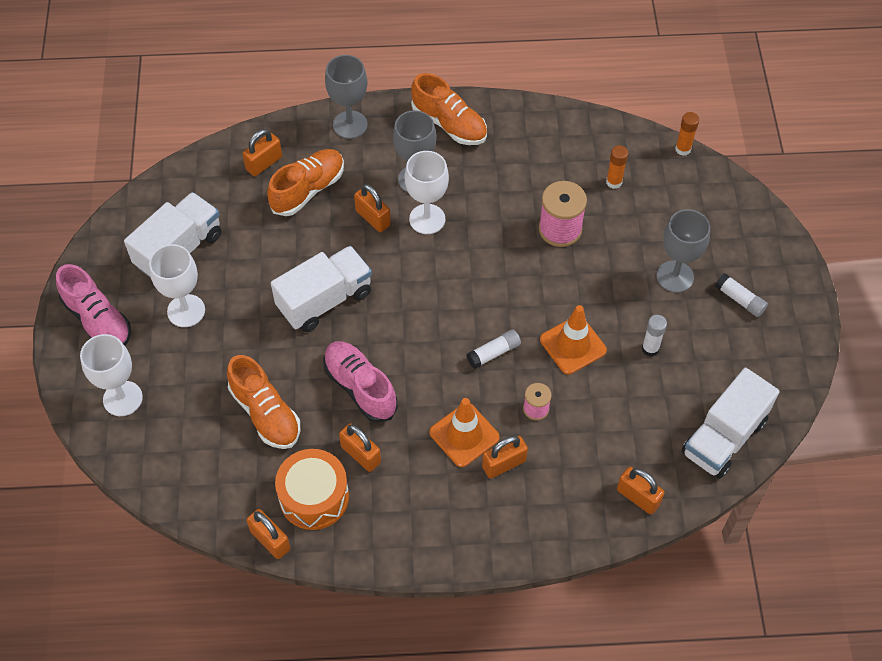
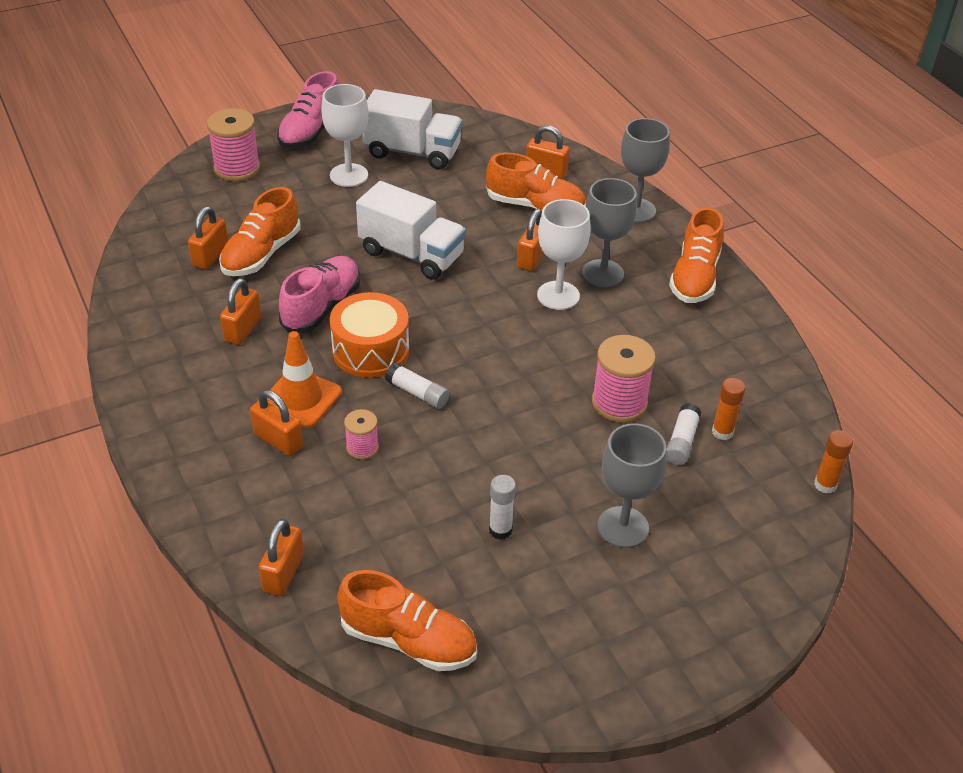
camera: 65 degrees right, 15 degrees down
white goblet [80,334,143,416] -> pink spool [207,108,260,181]
orange padlock [246,509,290,559] -> orange padlock moved to [188,206,228,269]
orange drum [275,449,349,530] -> orange drum moved to [330,292,409,378]
orange traffic cone [540,305,607,374] -> none
white truck [681,368,780,479] -> orange shoe [337,570,477,671]
white glue stick [715,273,768,317] -> white glue stick moved to [666,403,701,465]

